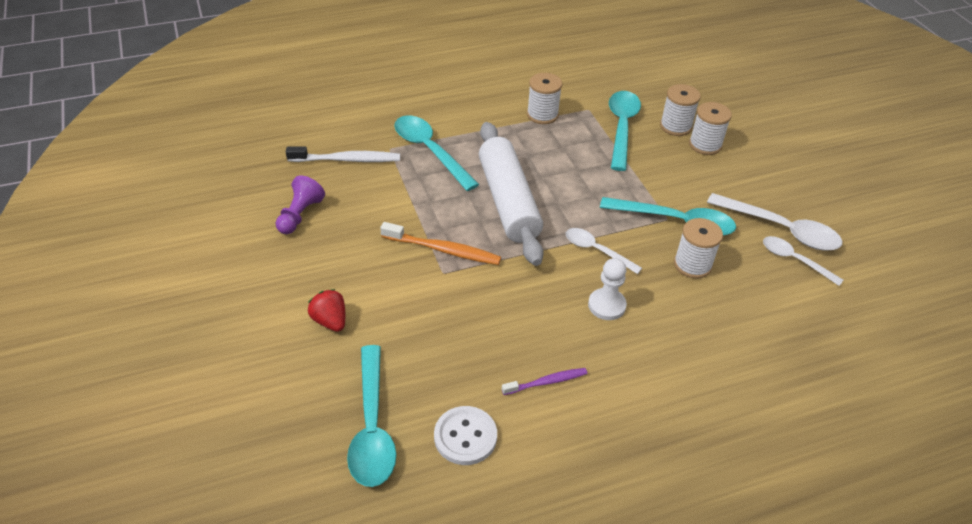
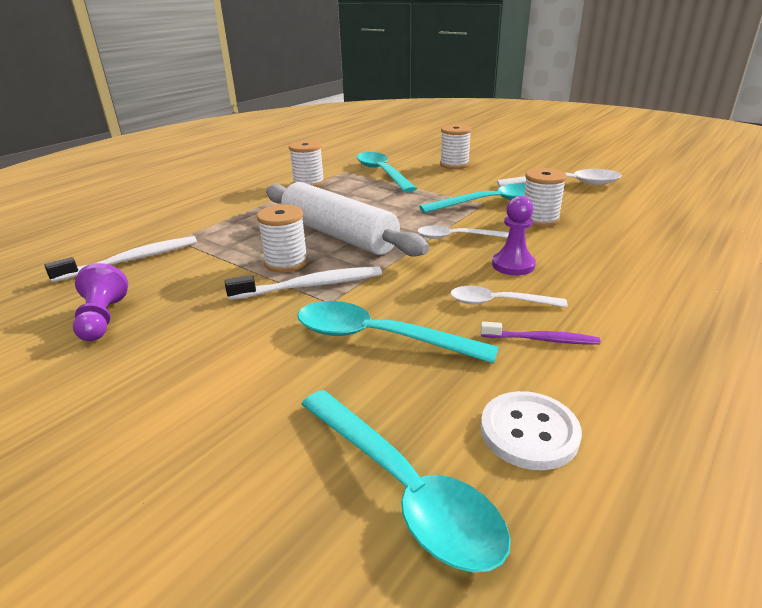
camera: 30 degrees left, 15 degrees down
red strawberry [308,289,345,332] -> none
orange toothbrush [380,222,501,265] -> white toothbrush [225,266,382,300]
turquoise spoon [394,116,479,191] -> turquoise spoon moved to [297,301,499,364]
purple toothbrush [502,368,587,395] -> purple toothbrush turned 60 degrees clockwise [481,322,601,345]
white pawn [588,258,627,320] -> purple pawn [492,196,536,276]
white spool [660,84,701,136] -> white spool moved to [257,204,308,273]
white spoon [763,236,844,286] -> white spoon moved to [450,286,568,307]

